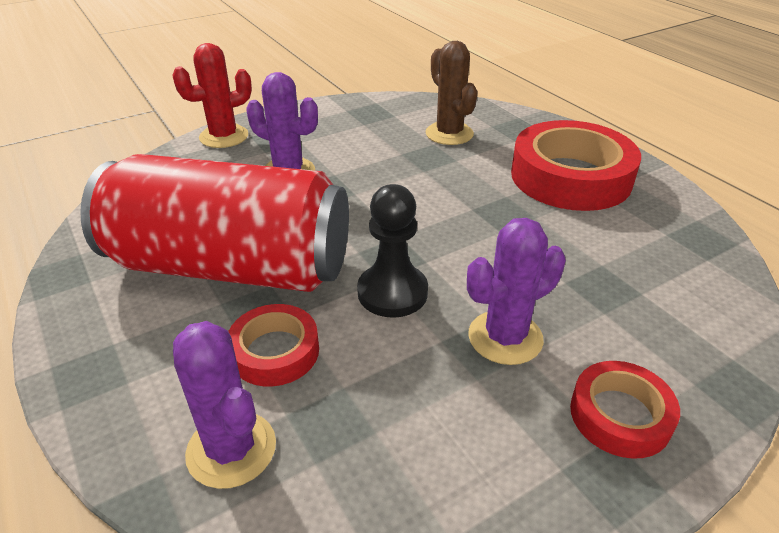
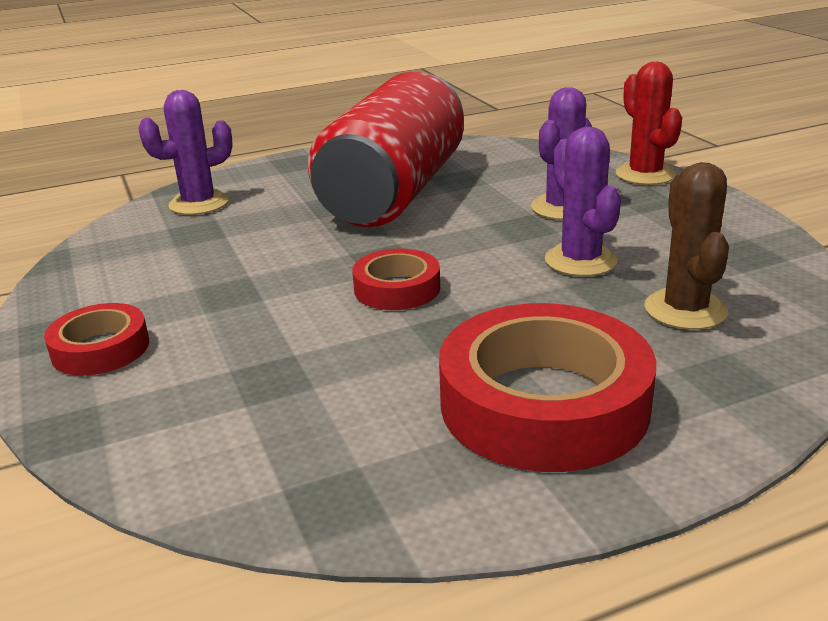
camera: 100 degrees right, 10 degrees down
red tape [228,304,319,386] -> red tape moved to [352,248,440,310]
black pawn [357,184,428,318] -> none
brown cactus [425,41,478,145] -> brown cactus turned 75 degrees counterclockwise [644,162,729,330]
purple cactus [467,218,566,365] -> purple cactus moved to [545,127,621,276]

